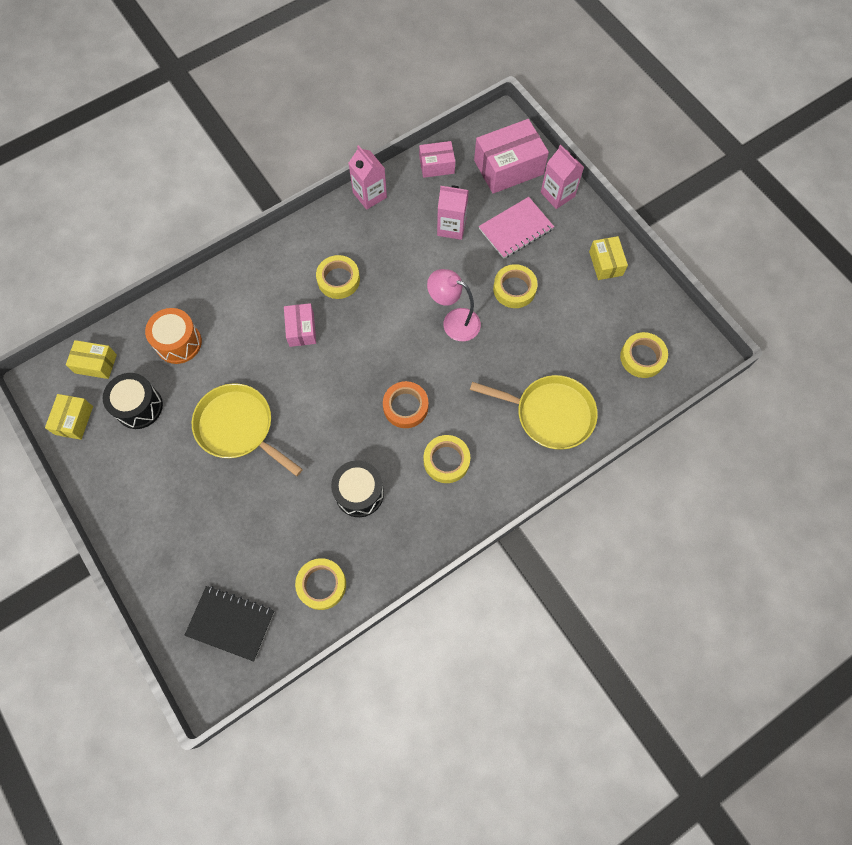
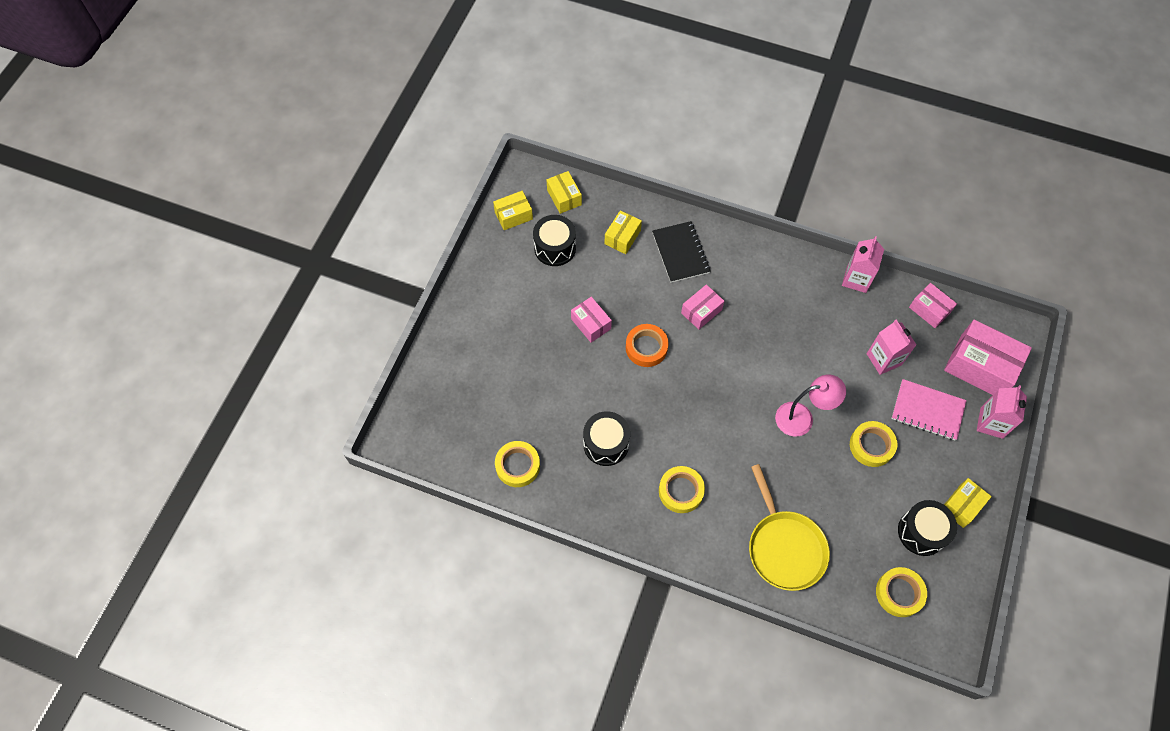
camera: 55 degrees right, 5 degrees down
orange drum [145,308,202,364] -> yellow box [604,210,642,254]
black notebook [184,586,274,662] -> black notebook moved to [652,221,711,283]
yellow pan [192,383,303,476] -> pink box [571,297,612,343]
yellow tape [316,255,360,299] -> none
orange tape [383,381,428,428] -> orange tape moved to [626,324,669,367]
pink lamp [427,269,481,341] -> pink lamp turned 90 degrees clockwise [775,375,846,437]
none -> black drum [898,500,957,556]

